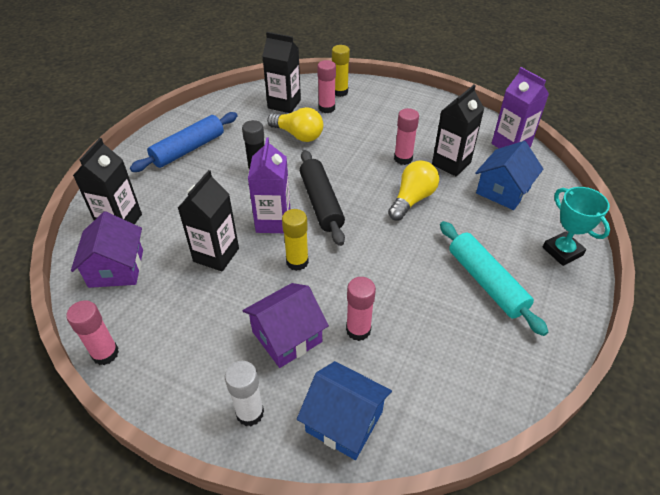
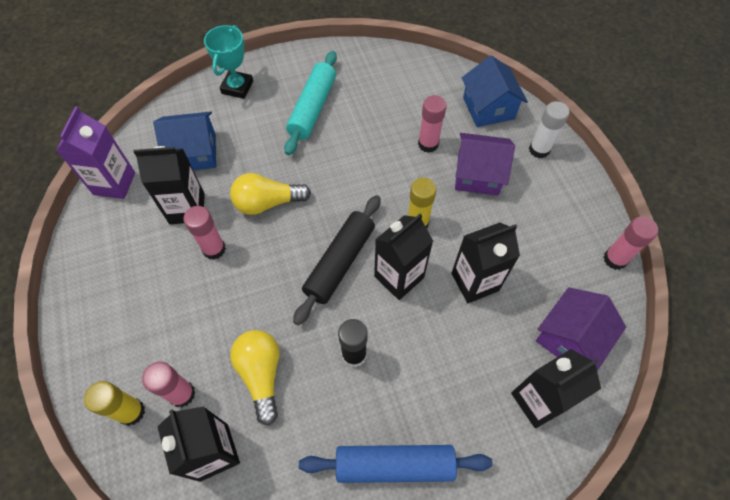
camera: 135 degrees left, 15 degrees up
purple carton [248,138,290,233] -> black carton [374,213,433,300]

